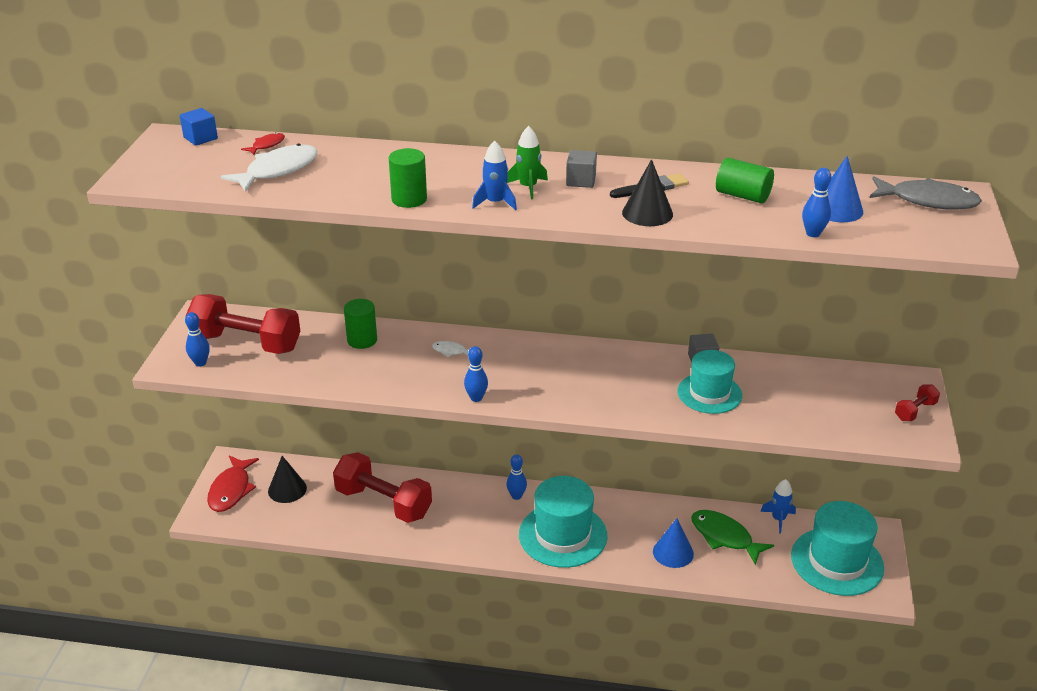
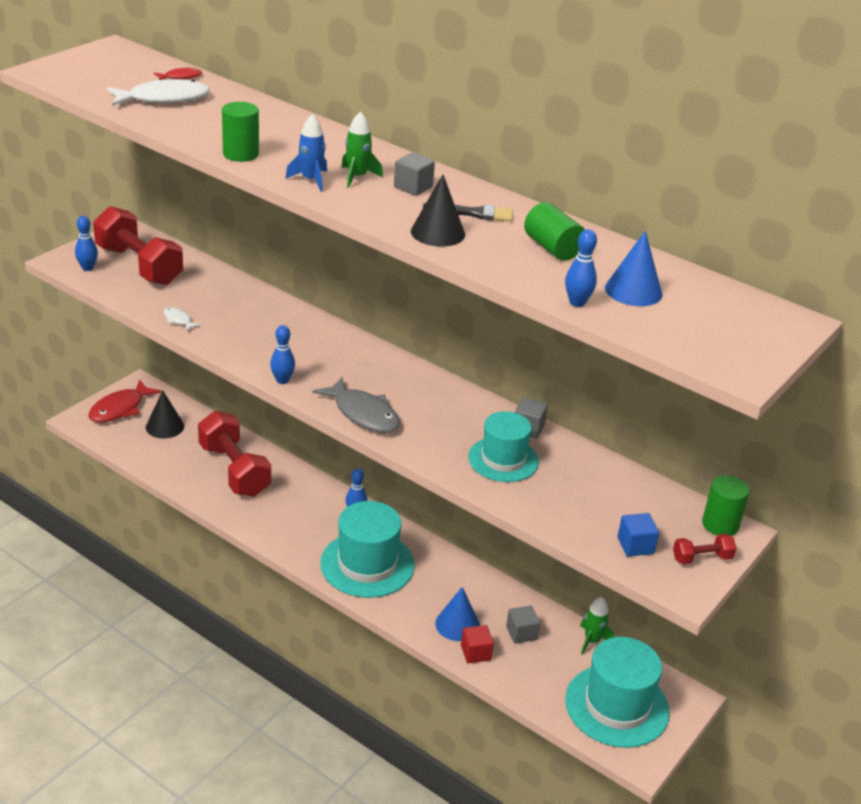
camera: 25 degrees right, 0 degrees up
blue cube [180,108,218,146] -> blue cube moved to [618,513,659,556]
green cylinder [344,299,377,349] -> green cylinder moved to [702,475,749,536]
white fish [432,341,471,357] -> white fish moved to [164,307,201,332]
green fish [691,510,774,565] -> grey cube [506,605,540,644]
blue rocket [760,479,796,534] -> green rocket [580,597,615,655]
grey fish [870,177,982,210] -> grey fish moved to [312,377,400,433]
none -> red cube [461,625,494,663]

